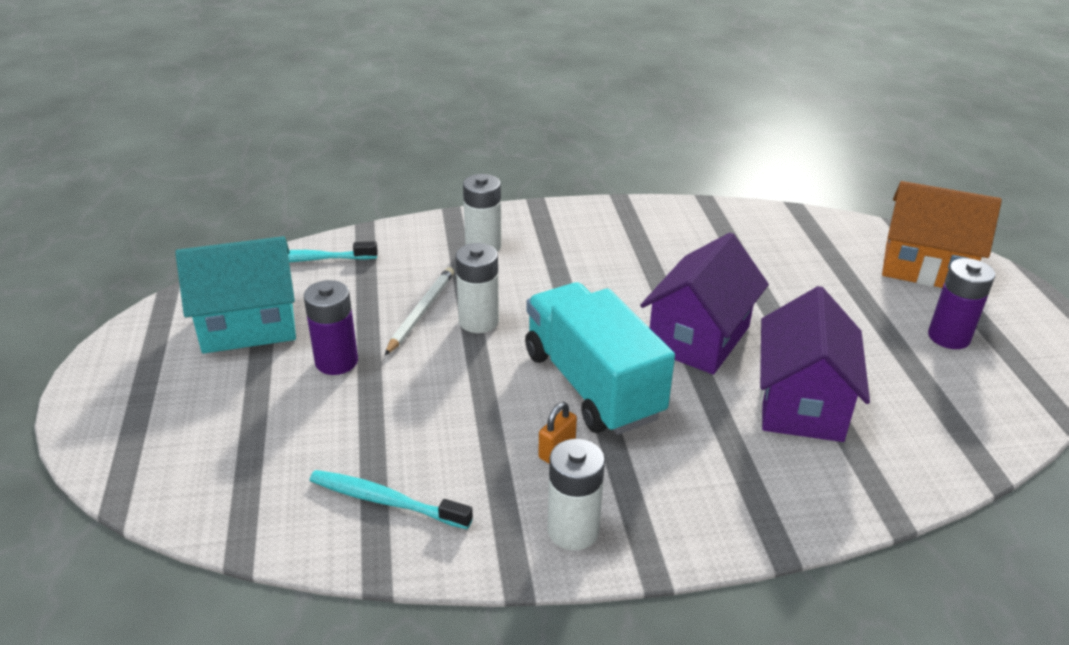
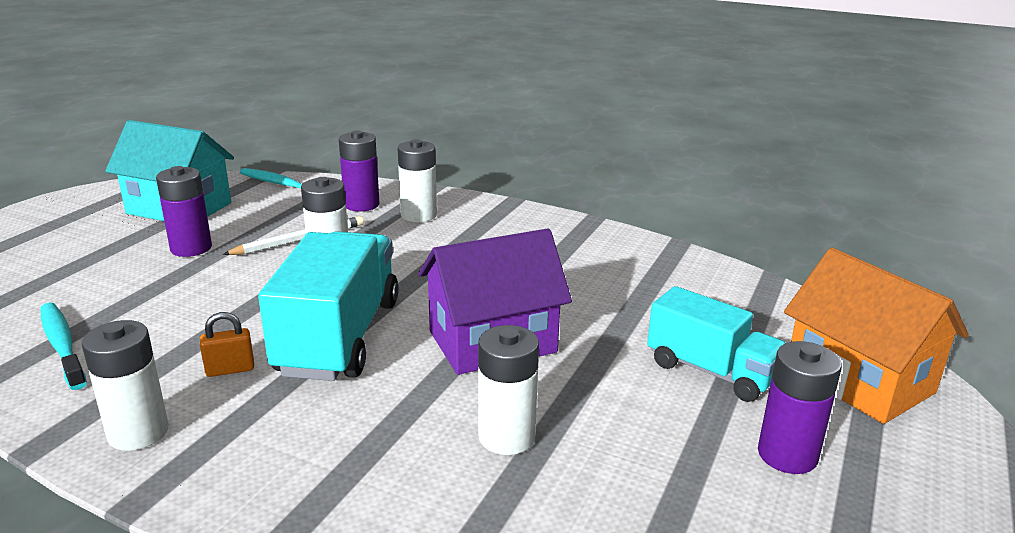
camera: 35 degrees right, 10 degrees down
purple house [760,286,870,442] -> white battery [478,325,539,455]
none -> purple battery [339,130,380,211]
none -> turquoise truck [647,286,785,402]

